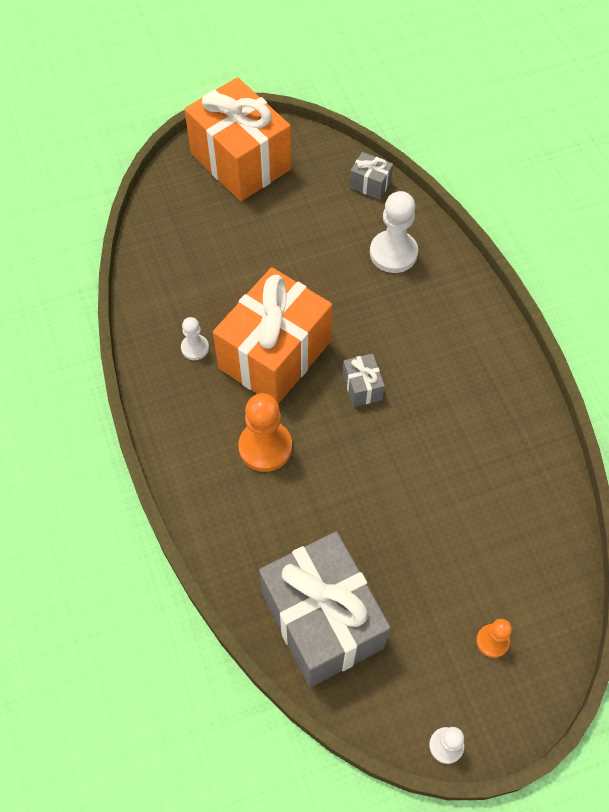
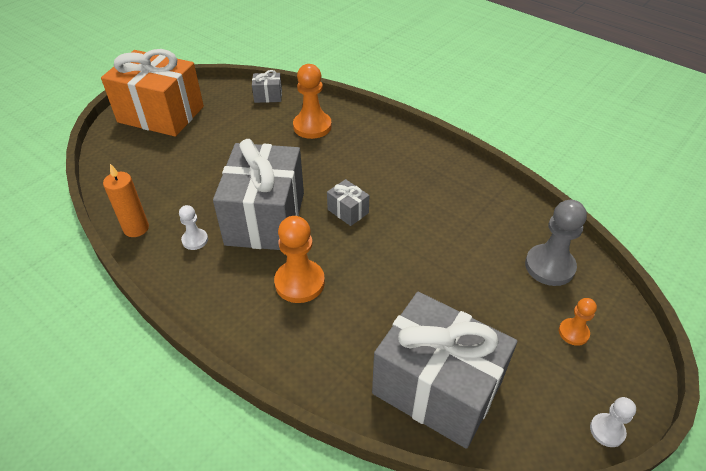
camera: 30 degrees left, 15 degrees down
orange gift [213,267,332,404] -> grey gift [213,139,304,250]
white pawn [370,191,418,273] -> orange pawn [293,64,332,139]
none -> orange candle [103,164,149,237]
none -> grey pawn [525,200,587,286]

